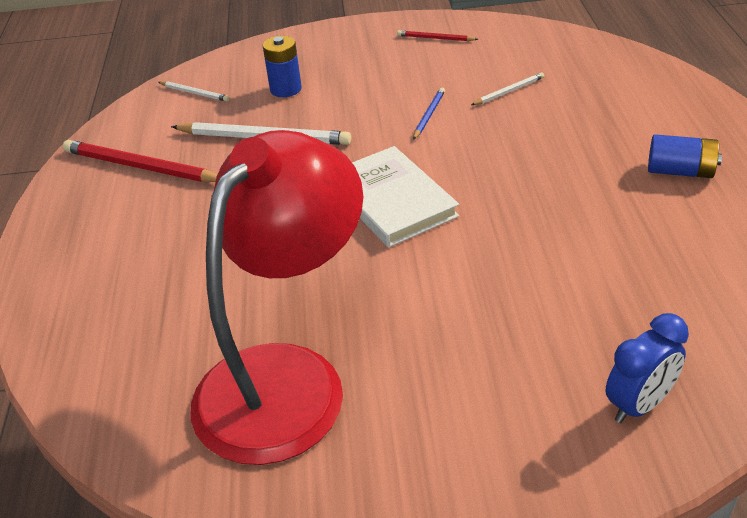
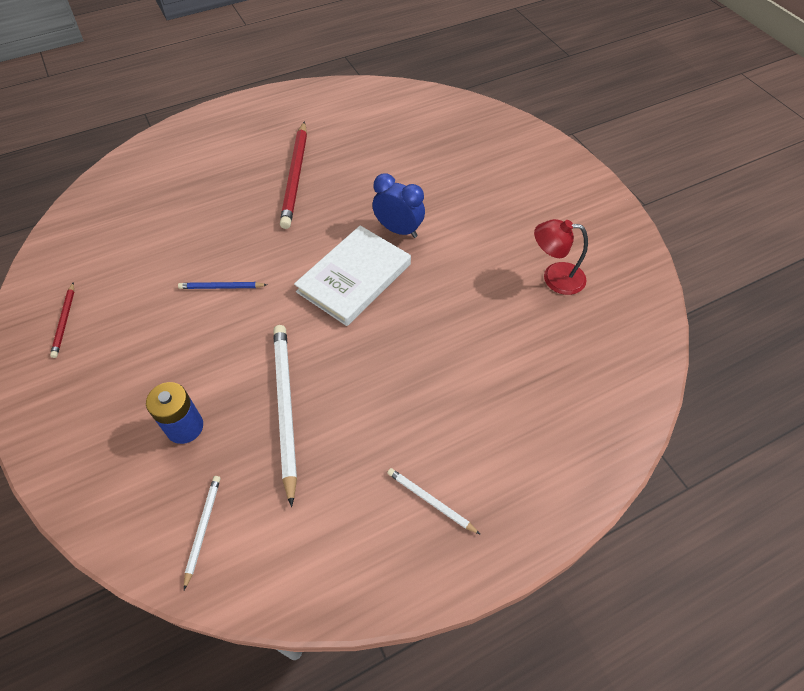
camera: 115 degrees left, 15 degrees up
red pencil [63,140,217,182] -> red pencil moved to [280,121,307,229]
red lamp [191,130,364,465] -> red lamp [534,219,588,295], size x0.42
white pencil [471,72,545,105] -> white pencil moved to [387,468,481,535]
blue clock [606,313,689,423] -> blue clock moved to [372,173,425,238]
blue battery [648,134,722,178] -> none

